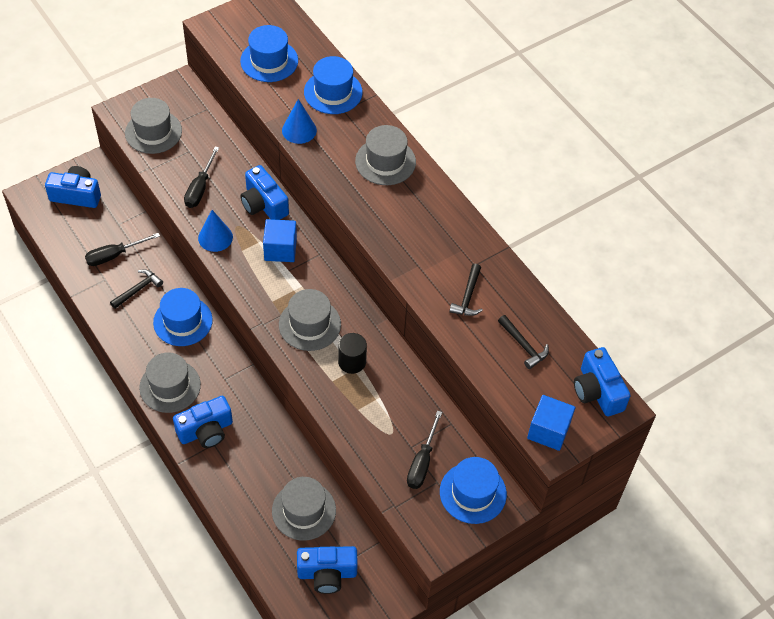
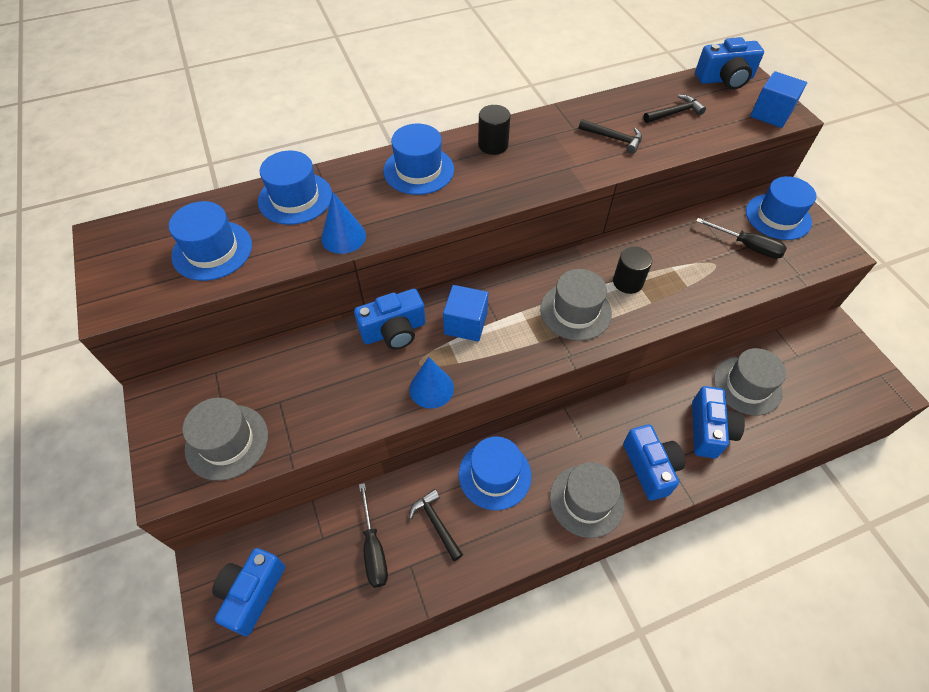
camera: 75 degrees left, 0 degrees up
black screwdriver [184,146,219,208] -> none
blue camera [297,546,358,594] -> blue camera moved to [692,386,745,458]
grey hat [355,125,416,185] -> blue hat [383,124,454,195]
none -> black cylinder [478,105,511,155]

